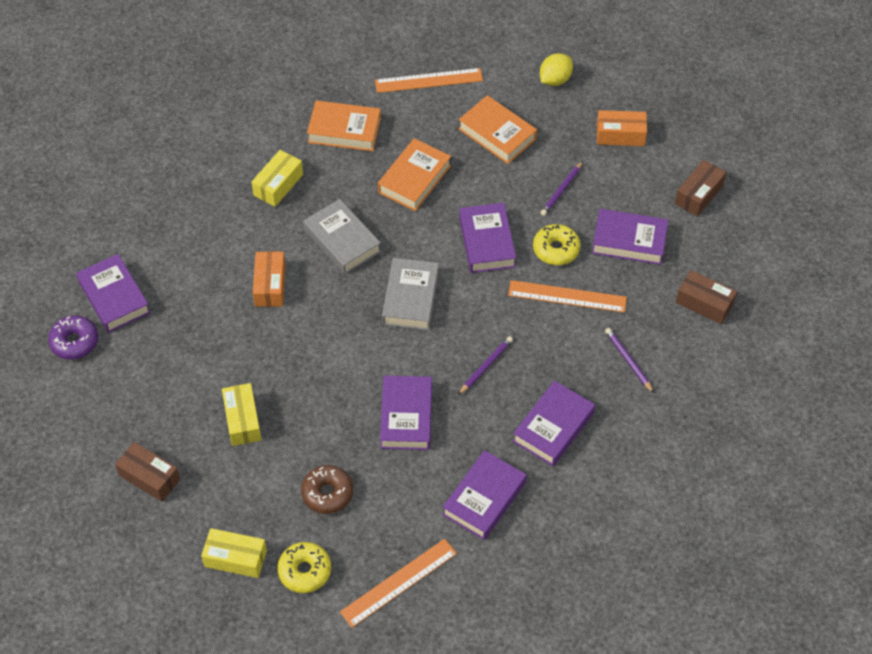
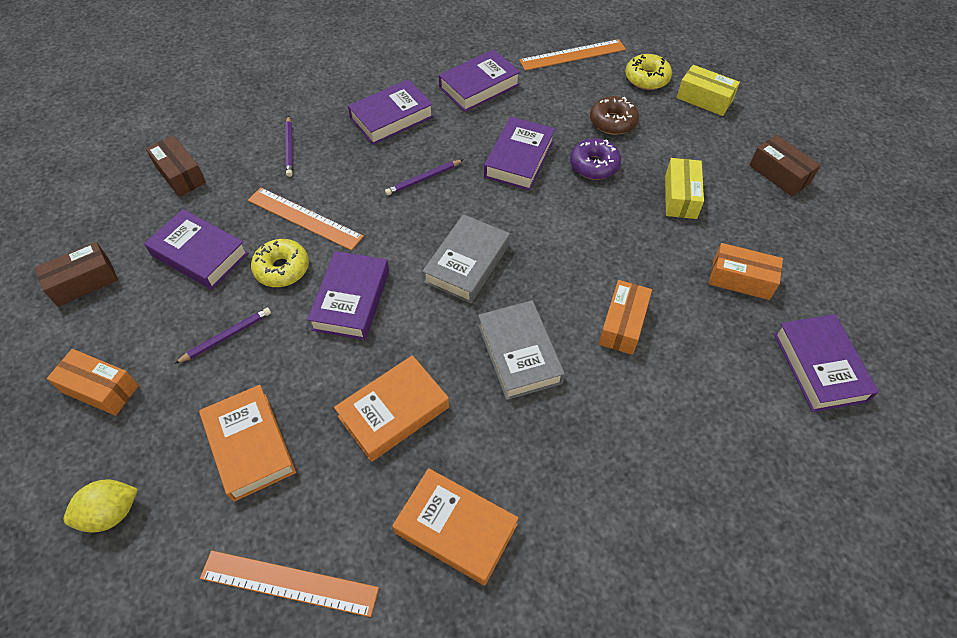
camera: 160 degrees left, 0 degrees up
purple donut [48,316,98,360] -> purple donut moved to [570,138,621,180]
yellow box [252,150,303,207] -> none
none -> orange box [709,243,783,300]

